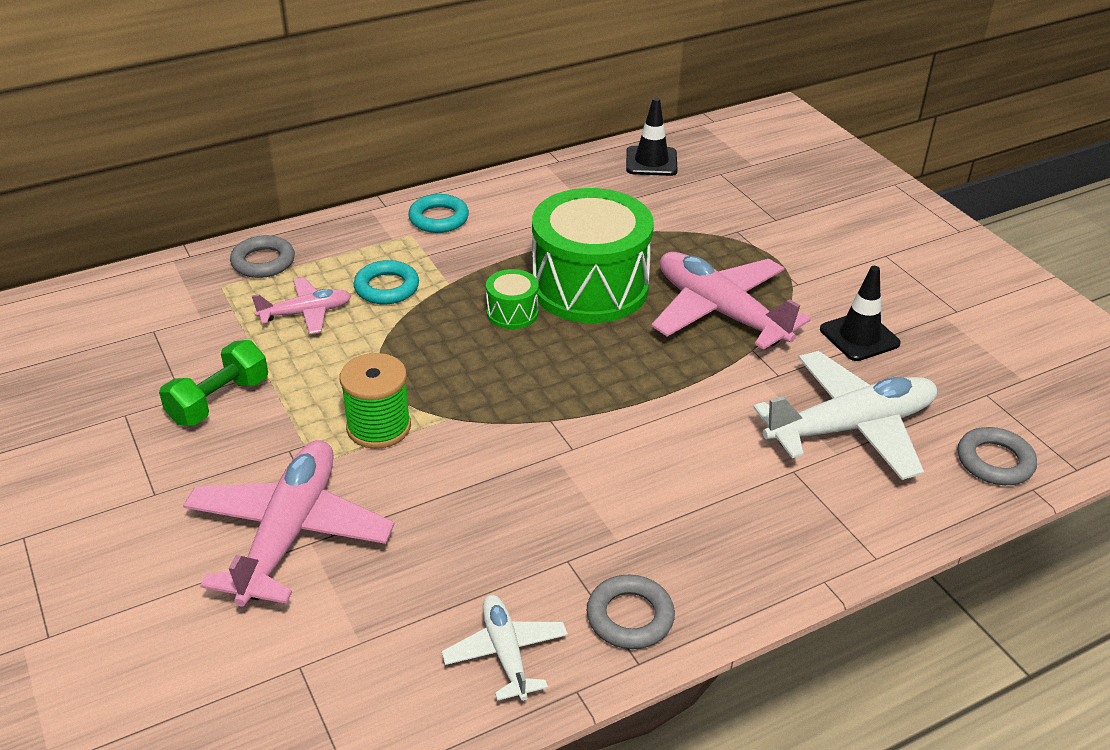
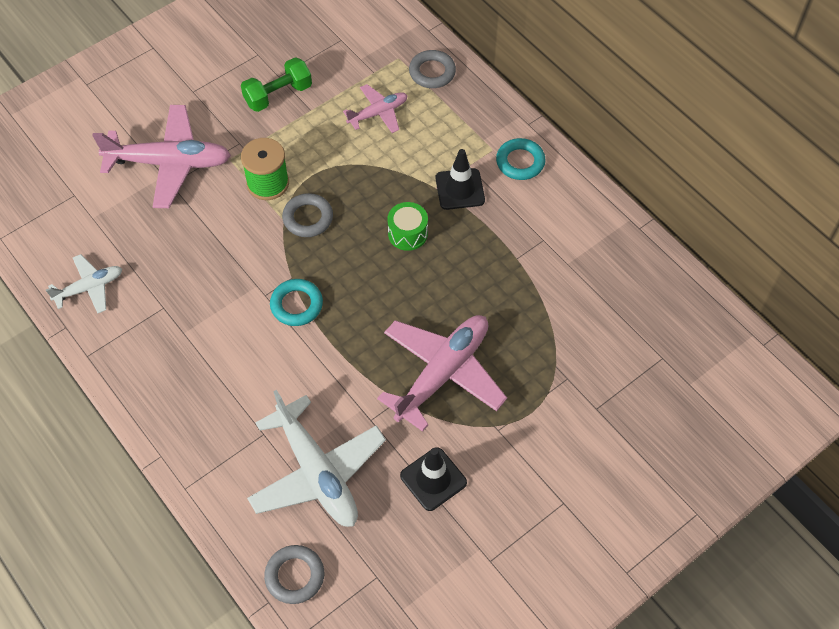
camera: 80 degrees right, 20 degrees up
green dumbbell [159,340,268,425] -> green dumbbell turned 60 degrees counterclockwise [241,57,312,112]
pink plane [252,277,352,334] -> pink plane turned 90 degrees counterclockwise [343,84,408,133]
turquoise ring [354,260,419,304] -> turquoise ring moved to [270,279,323,326]
green drum [532,188,654,323] -> none
grey ring [587,575,675,649] -> grey ring moved to [282,193,333,237]
black traffic cone [626,97,678,176] -> black traffic cone moved to [435,149,485,210]

